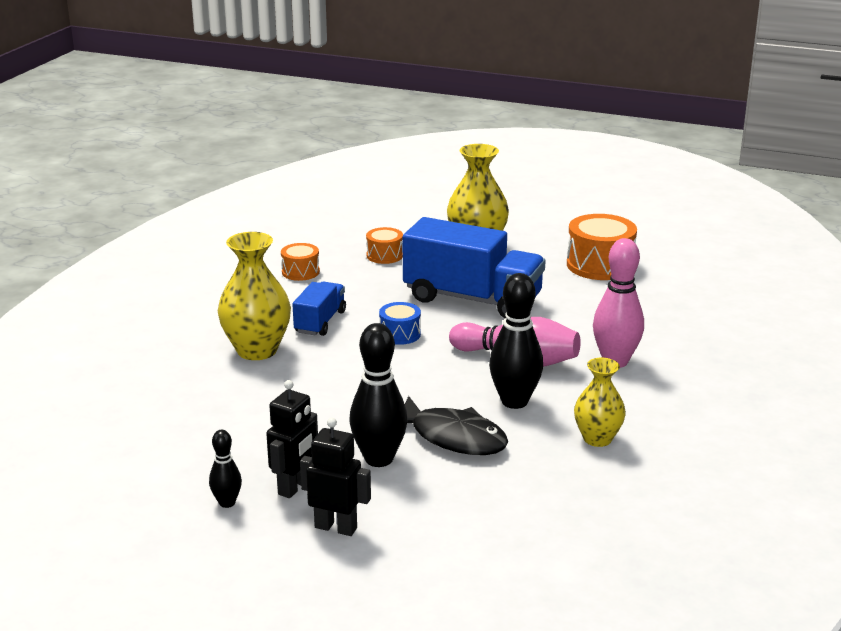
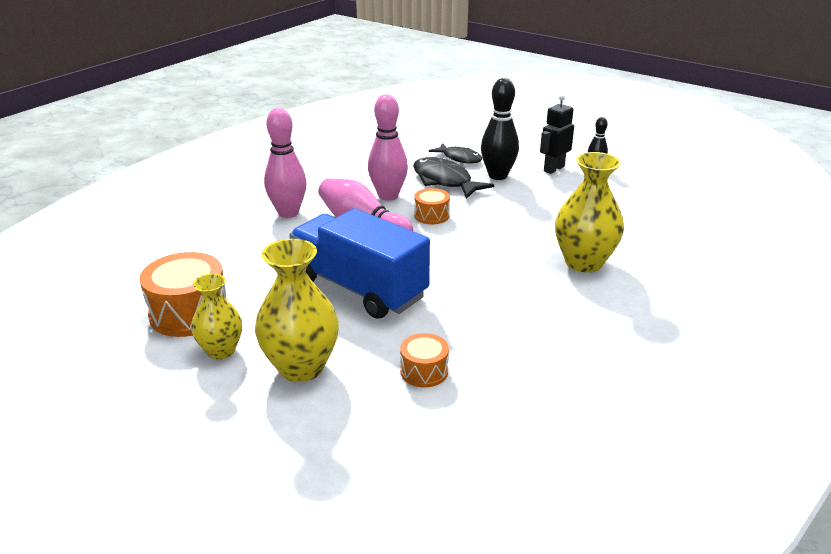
camera: 165 degrees left, 5 degrees up
orange drum [281,243,320,281] -> orange drum moved to [414,188,450,224]
blue truck [292,282,346,336] -> none
black robot [300,418,371,536] -> none
blue drum [379,302,421,345] -> none
black bowling pin [489,273,543,409] -> pink bowling pin [368,94,408,201]
yellow vase [574,358,626,447] -> yellow vase moved to [191,274,242,359]
none -> black fish [429,143,482,164]

